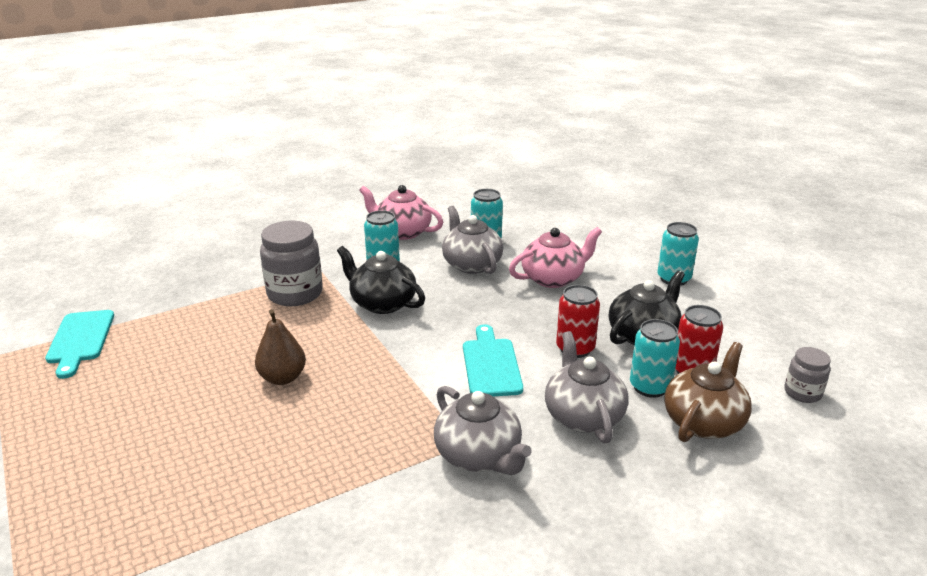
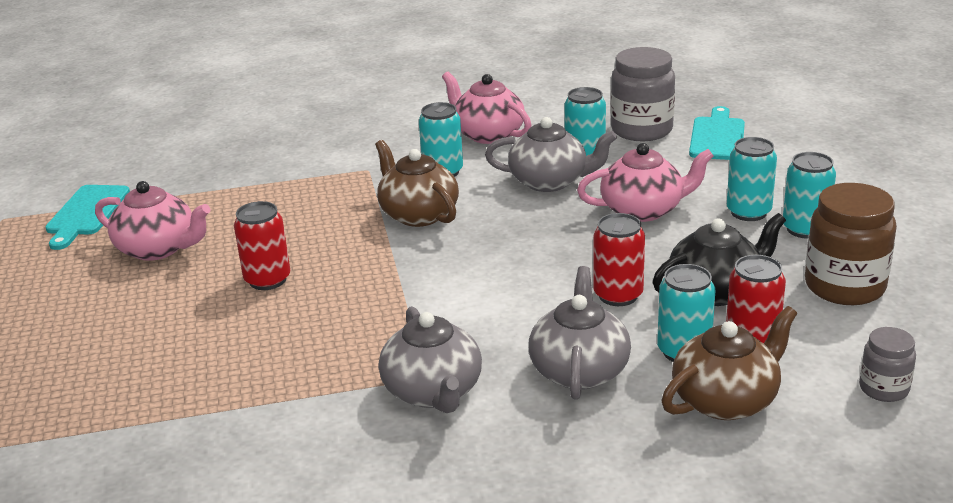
camera: 20 degrees right, 0 degrees up
brown pear [255,309,306,385] -> red can [234,201,291,290]
grey jar [260,221,323,306] -> grey jar moved to [610,47,675,141]
black teapot [337,246,425,314] -> brown teapot [375,140,459,227]
grey teapot [442,206,503,274] -> grey teapot turned 105 degrees clockwise [485,117,617,192]
turquoise cutting board [463,324,523,396] -> turquoise cutting board moved to [689,106,745,160]
none -> pink teapot [95,181,210,261]
none -> turquoise can [727,137,777,221]
none -> brown jar [805,183,897,305]

